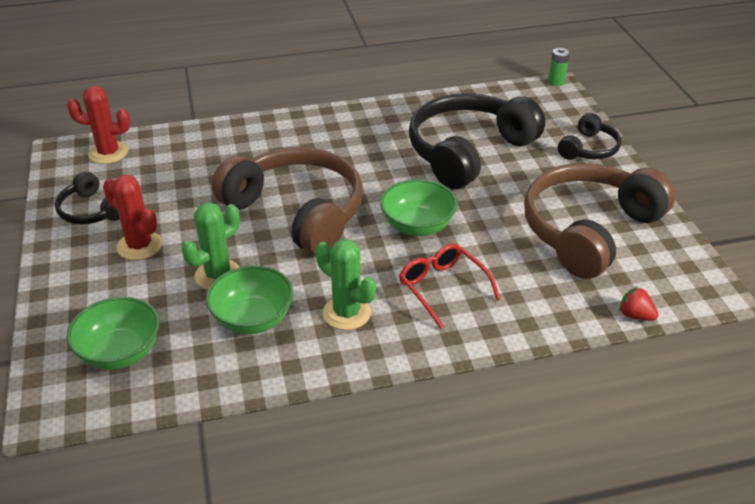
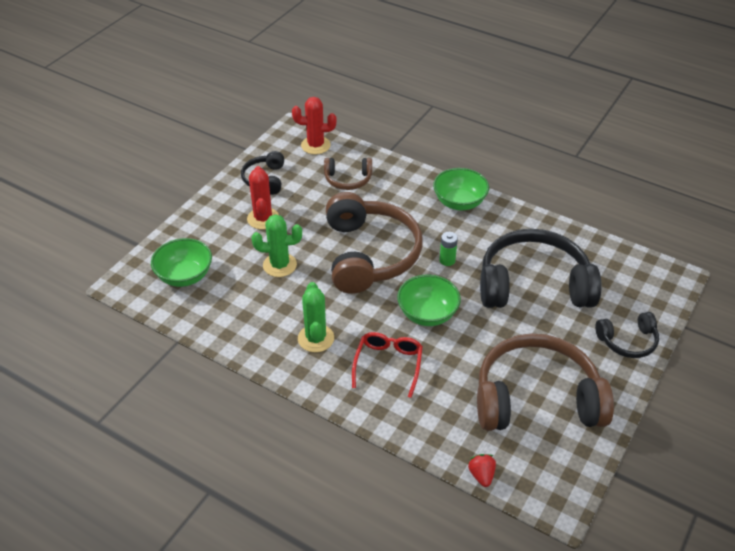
camera: 45 degrees right, 5 degrees up
red cactus [67,86,130,164] -> red cactus turned 45 degrees counterclockwise [292,97,337,154]
green bowl [206,266,293,334] -> green bowl moved to [433,168,489,211]
green battery [548,48,570,86] -> green battery moved to [439,232,458,266]
none -> brown headphones [324,158,372,190]

